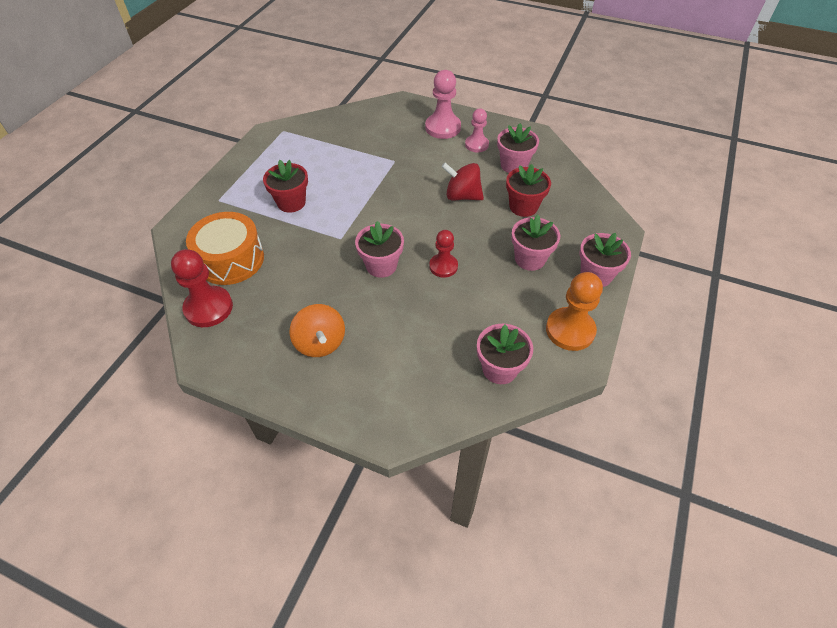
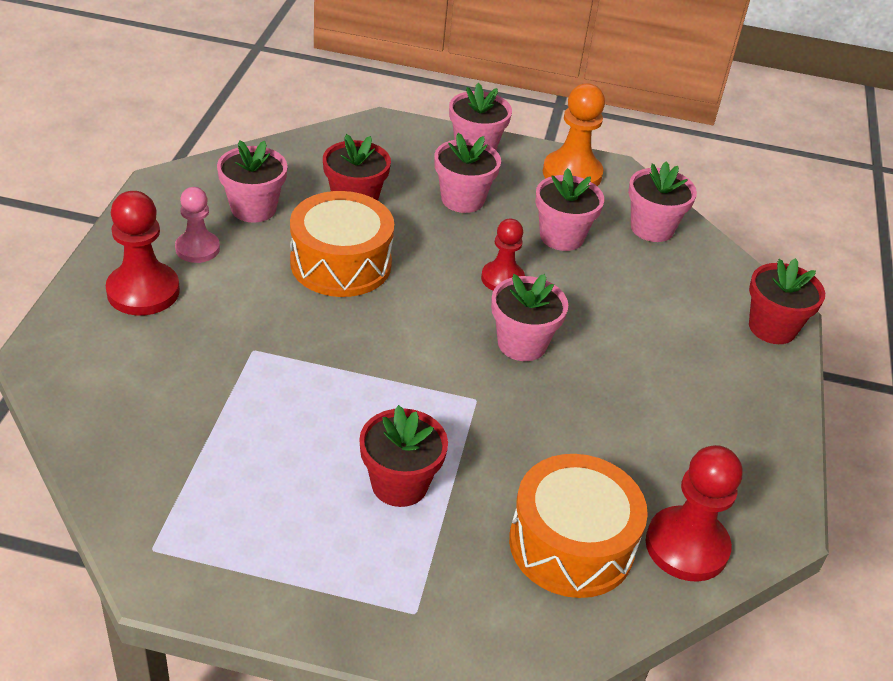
camera: 105 degrees left, 10 degrees down
orange spinning top [290,304,345,357] -> none
pink pawn [425,70,461,139] -> red pawn [106,191,180,315]
red spinning top [441,163,484,201] -> orange drum [290,191,394,297]
none -> pink flower pot [535,168,604,251]
none -> red flower pot [749,258,825,344]

